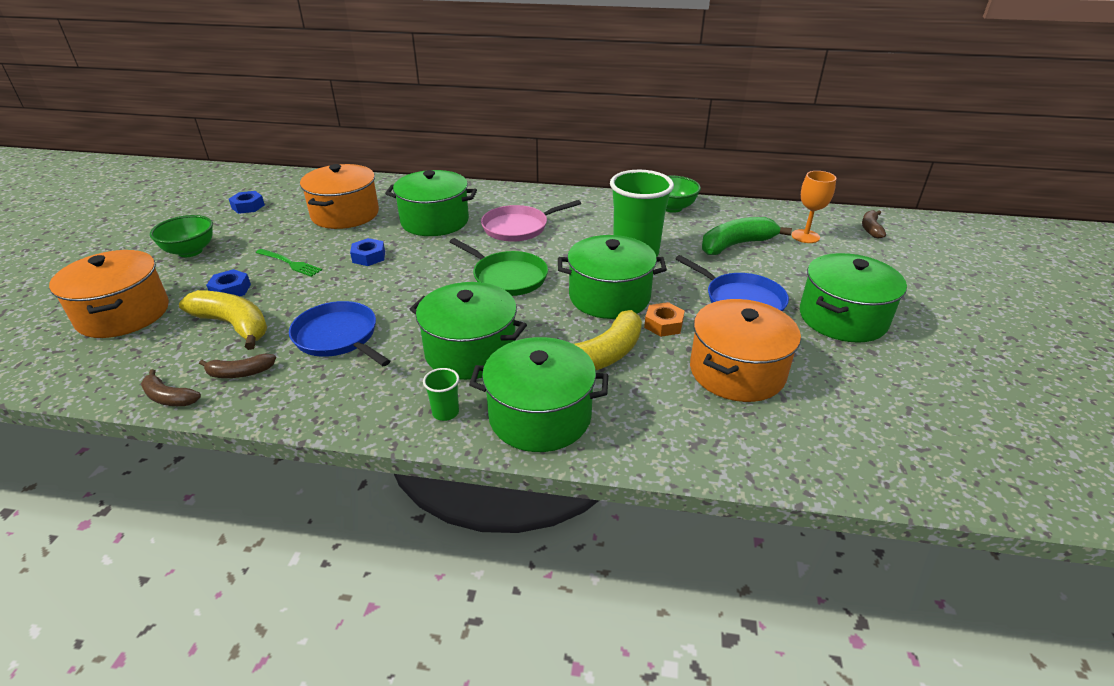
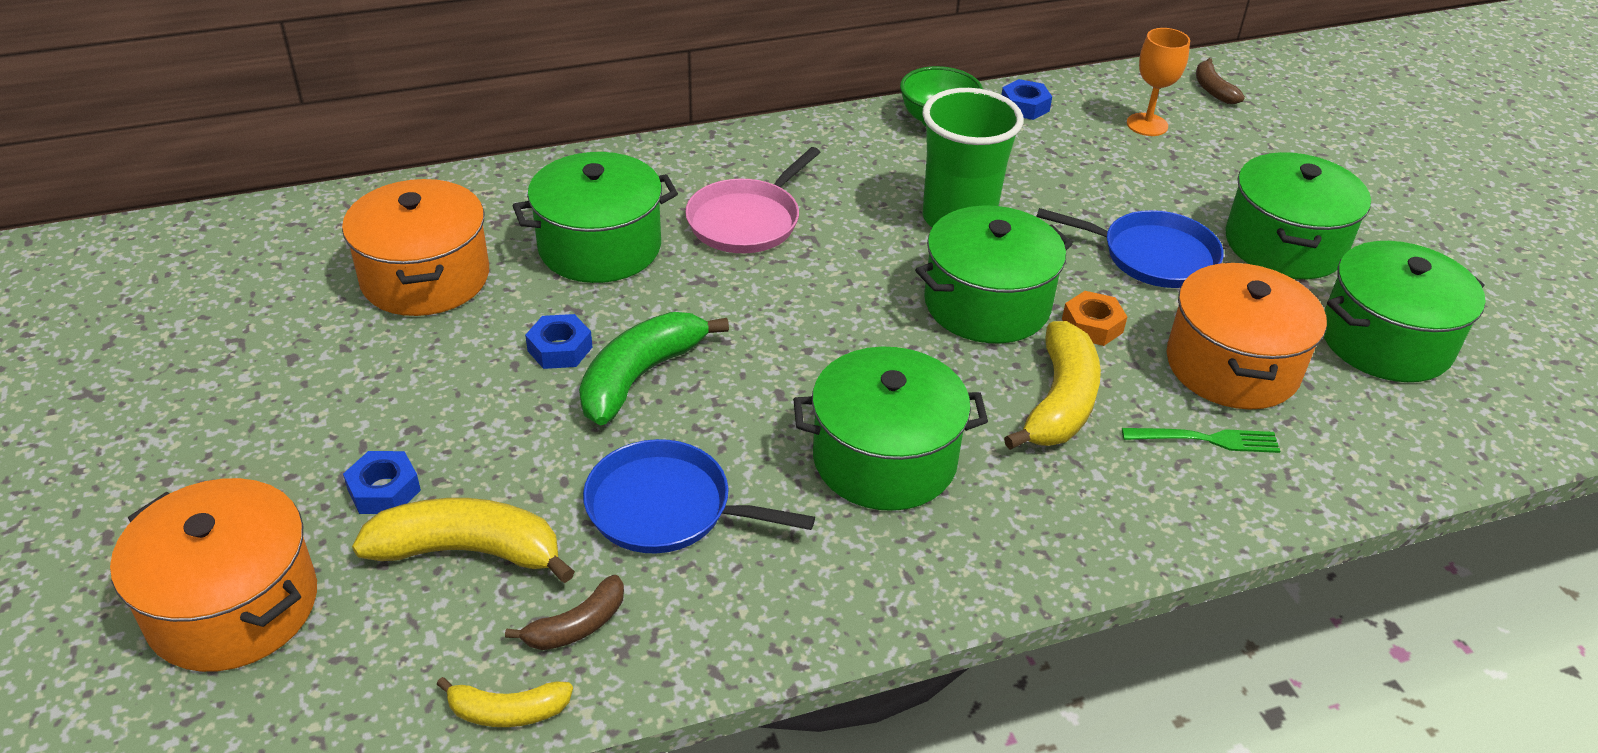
camera: 30 degrees left, 5 degrees up
brown banana [141,369,201,406] -> yellow banana [436,677,573,727]
green bowl [150,215,213,257] -> none
blue nut [229,191,265,214] -> blue nut moved to [1001,79,1052,120]
green fork [256,249,322,277] -> green fork moved to [1122,428,1280,453]
green cup [423,368,459,421] -> none
green pan [449,238,548,296] -> none
green pot [469,337,608,452] -> green pot moved to [1324,241,1486,382]
green banana [702,217,792,255] -> green banana moved to [579,312,729,425]

